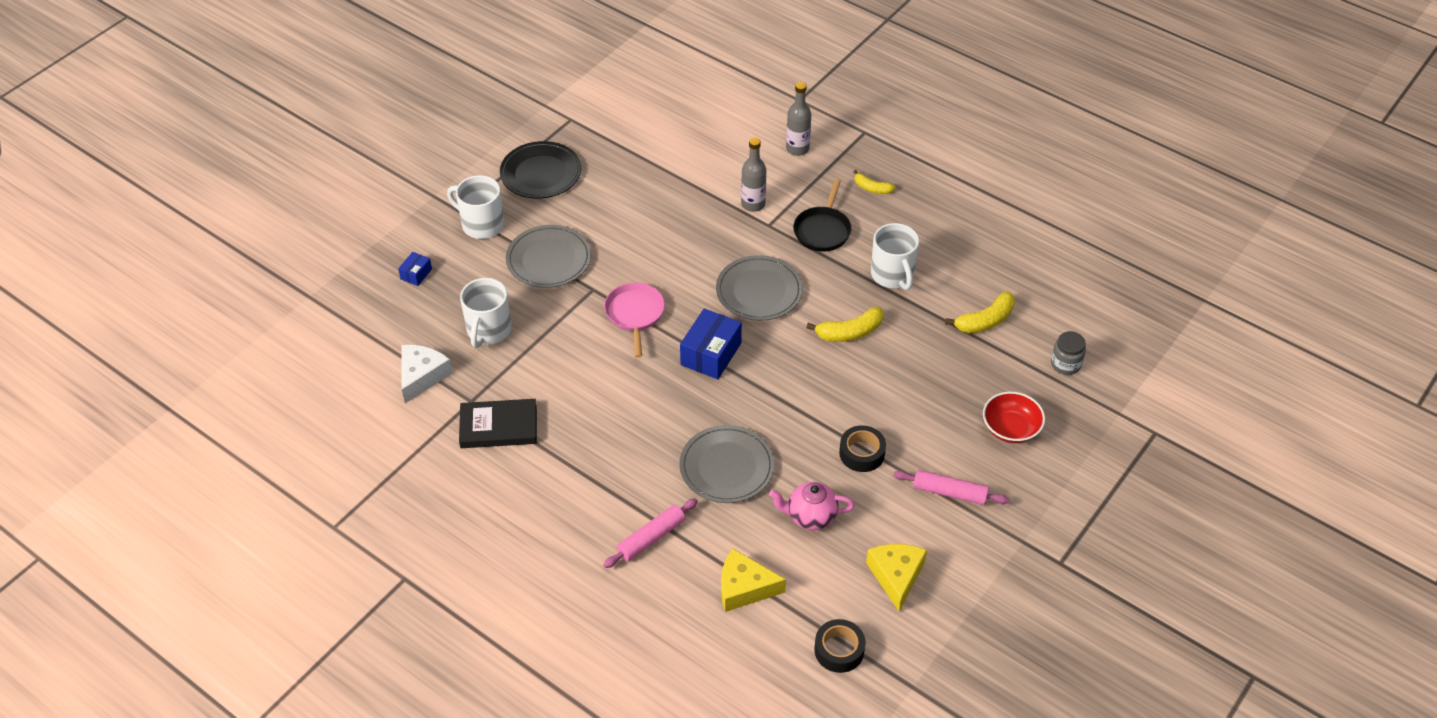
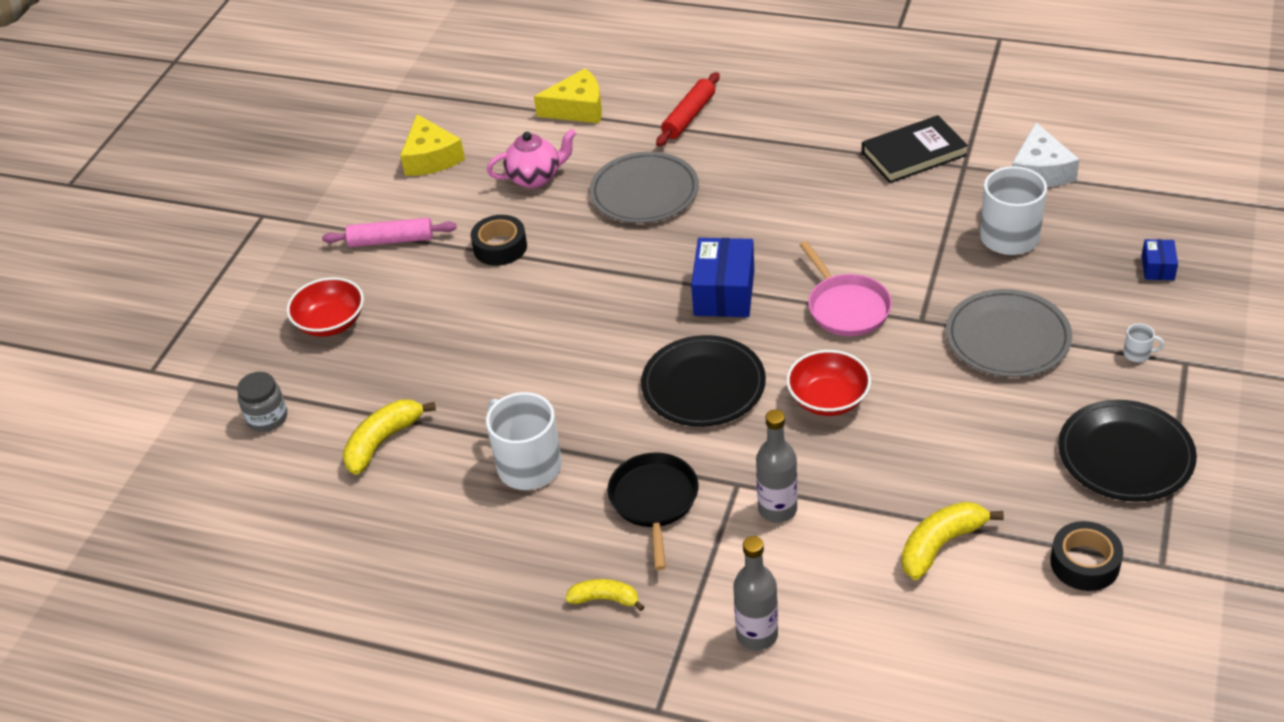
camera: 165 degrees right, 5 degrees down
white mug [447,175,505,239] -> white mug [1123,323,1164,362], size x0.41
pink rolling pin [603,498,698,568] -> red rolling pin [656,72,720,146]
grey plate [716,255,803,321] -> black plate [641,335,766,427]
yellow banana [806,307,884,342] -> yellow banana moved to [902,502,1004,580]
black tape [814,619,866,673] -> black tape moved to [1050,521,1123,591]
none -> red bowl [786,350,871,416]

